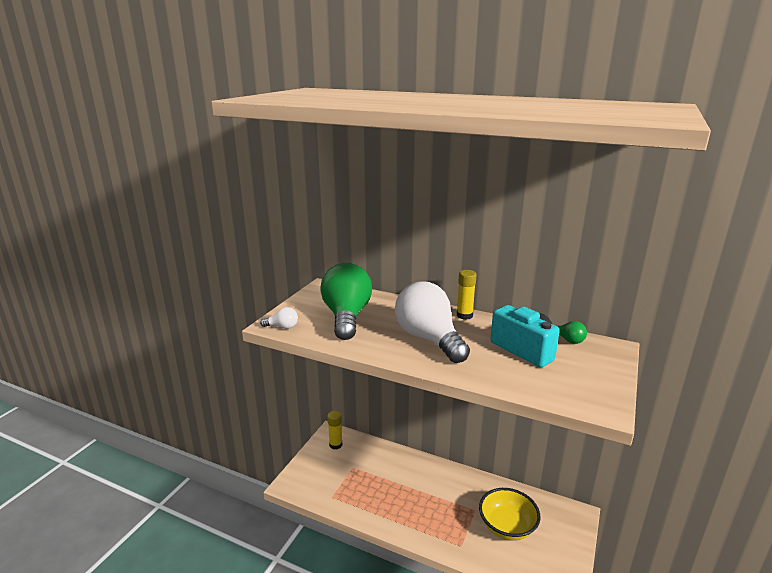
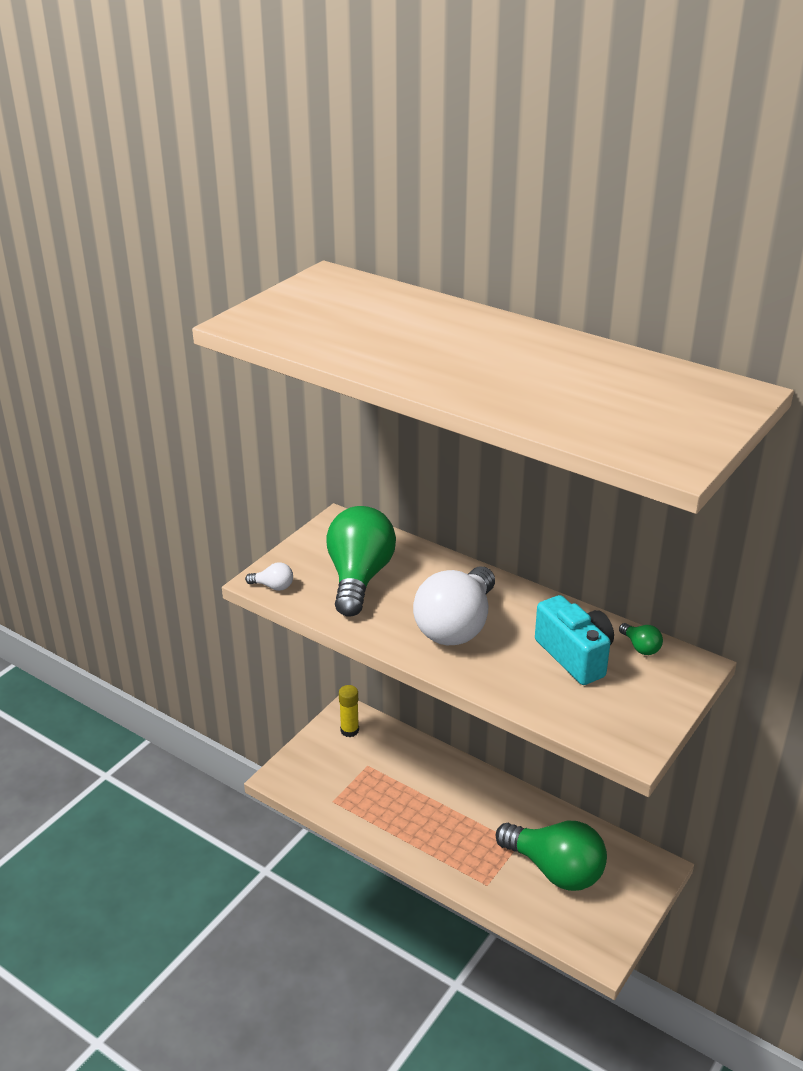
camera: 10 degrees right, 10 degrees up
white light bulb [395,281,470,363] -> white light bulb turned 135 degrees counterclockwise [413,566,495,645]
yellow glue stick [457,270,477,320] -> none
yellow bowl [479,488,541,541] -> green light bulb [496,821,607,891]

